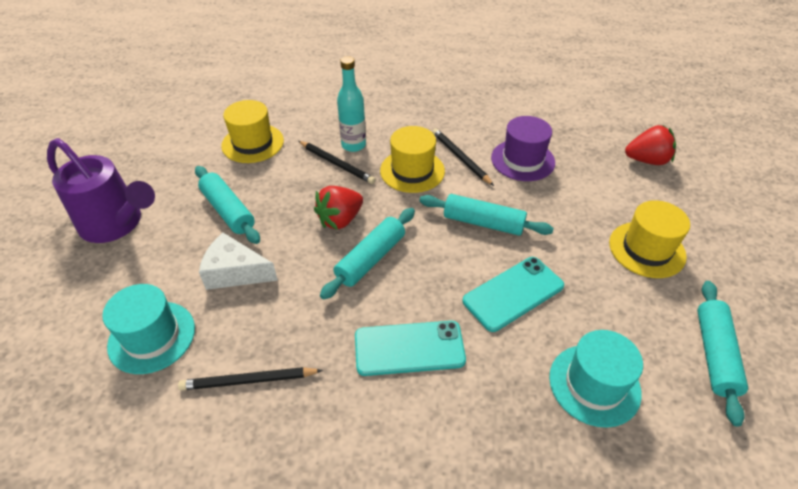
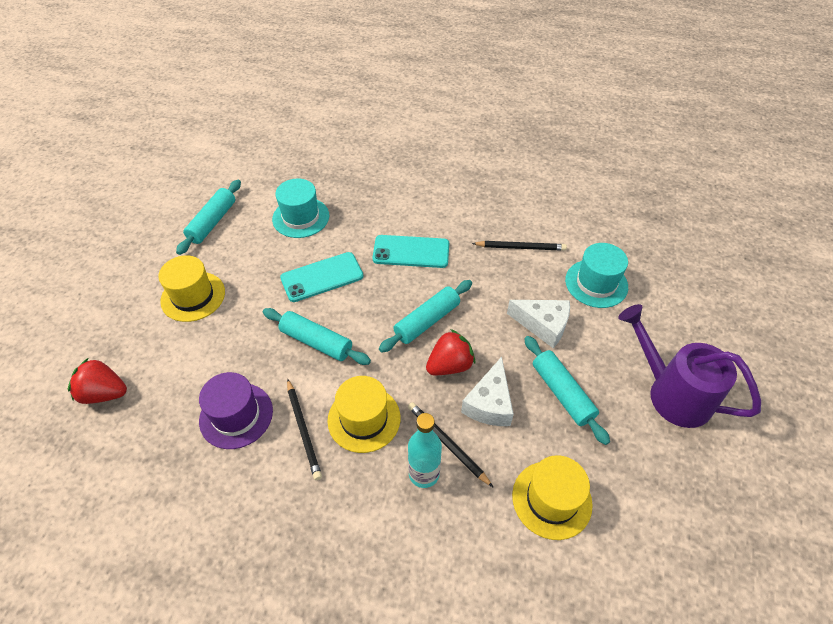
camera: 170 degrees left, 5 degrees up
none -> white cheese [461,357,514,426]

